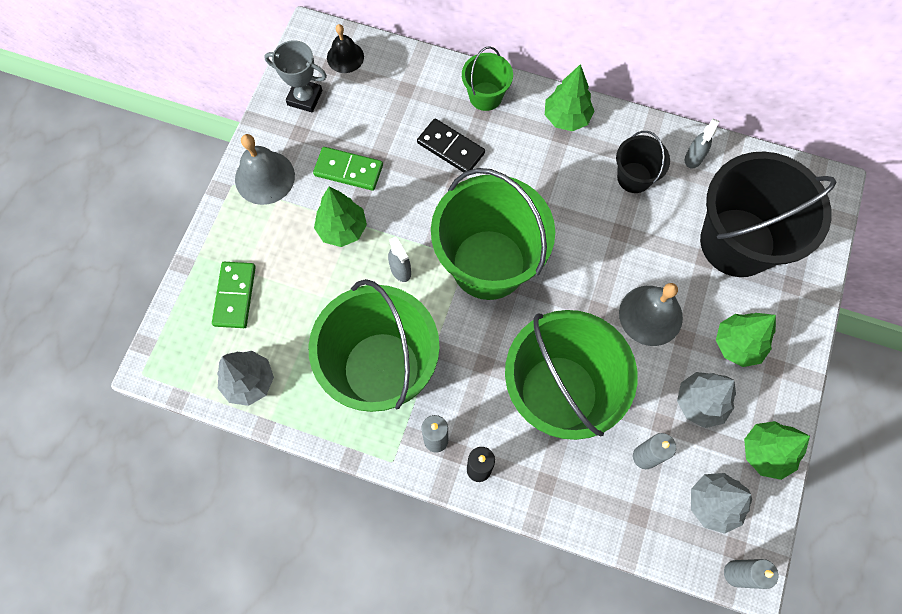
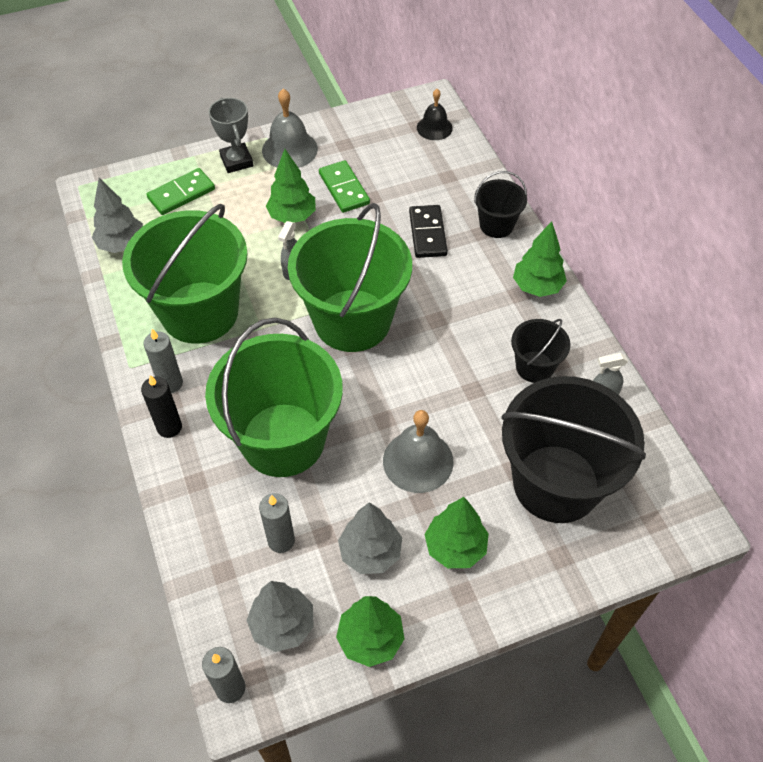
camera: 50 degrees right, 15 degrees down
grey trophy [264,40,327,113] -> grey trophy moved to [209,98,253,173]
green bucket [462,46,513,111] -> black bucket [474,171,527,238]

